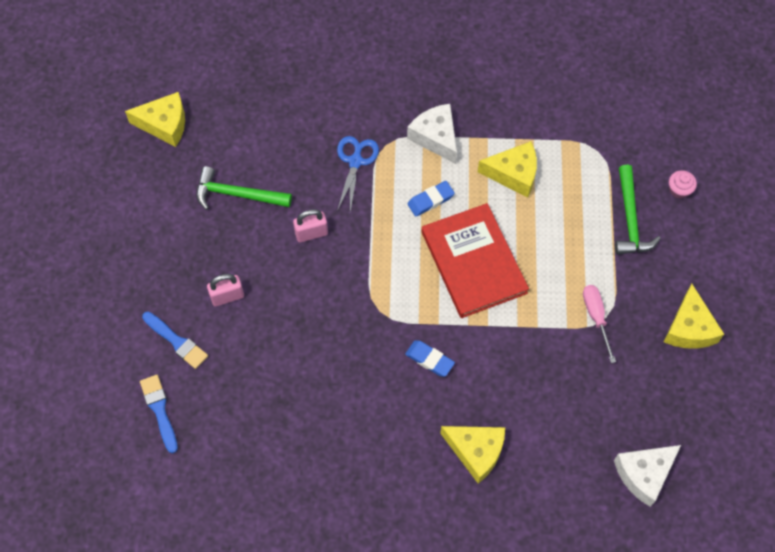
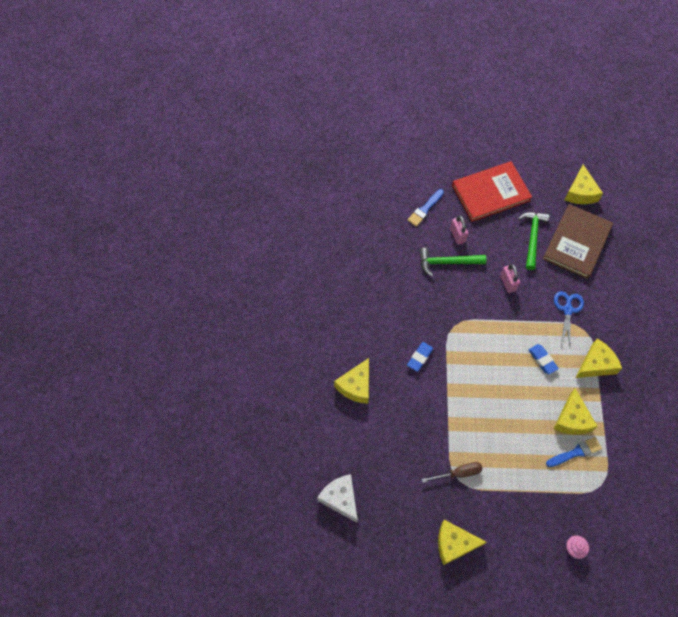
camera: 90 degrees right, 0 degrees up
blue brush [140,375,178,454] -> blue brush moved to [546,437,602,467]
blue scissors [337,136,379,212] -> blue scissors turned 90 degrees counterclockwise [554,291,584,346]
white cheese [407,104,457,164] -> yellow cheese [576,339,622,378]
red book [421,203,529,318] -> red book moved to [452,161,532,222]
pink screwdriver [583,285,616,363] -> brown screwdriver [422,462,482,483]
green hammer [615,165,661,254] -> green hammer moved to [419,248,486,277]
none -> brown book [543,204,613,279]

